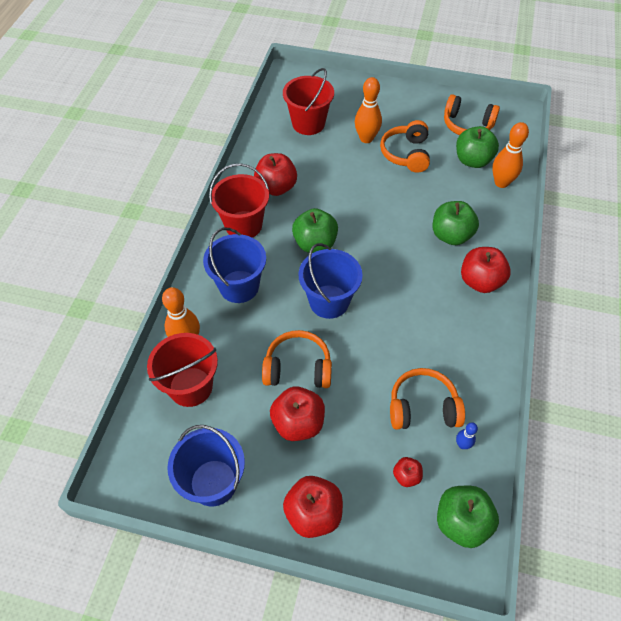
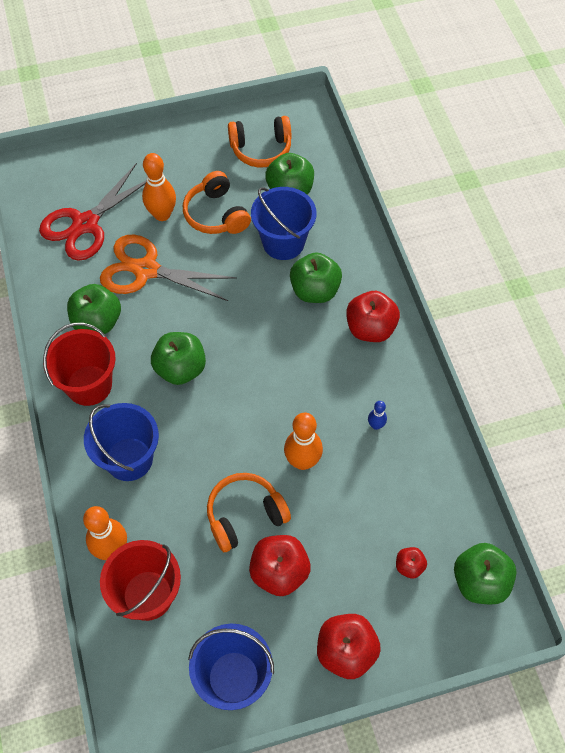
camera: 30 degrees left, 5 degrees up
red apple [254,153,297,196] -> green apple [67,284,121,334]
red bucket [283,68,334,135] -> red scissors [39,163,147,261]
blue bucket [299,243,363,319] -> blue bucket moved to [251,187,316,260]
orange headphones [390,368,465,429] -> none
blue bowling pin [456,422,478,449] -> blue bowling pin moved to [368,401,387,430]
orange bowling pin [492,122,529,188] -> orange bowling pin moved to [284,413,323,470]
none -> orange scissors [100,235,237,301]

